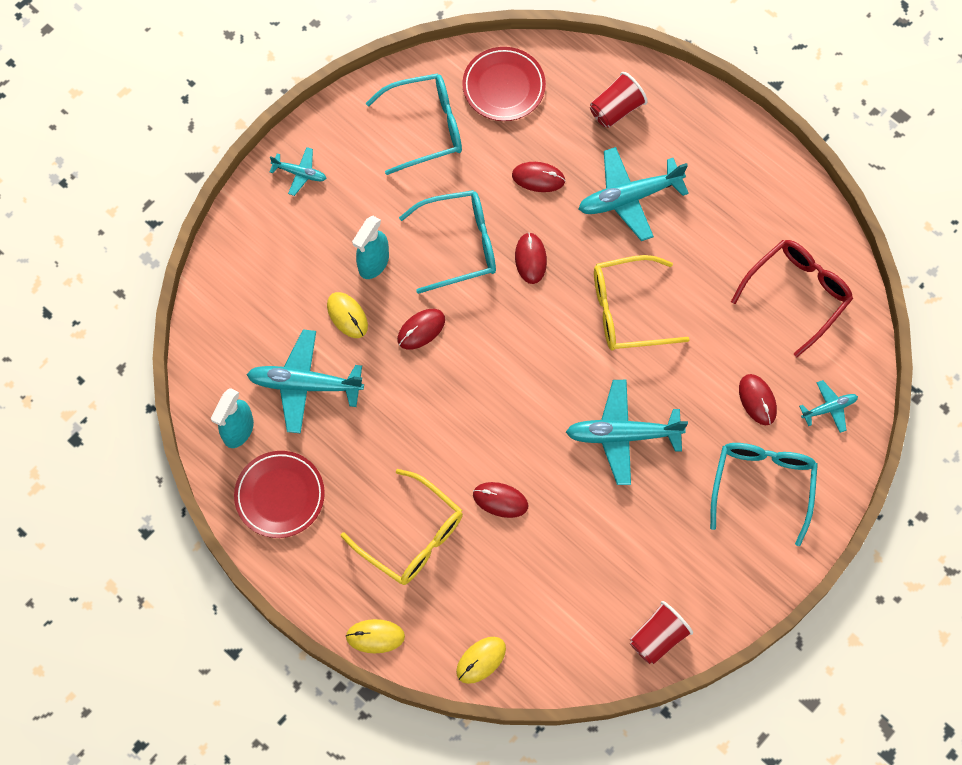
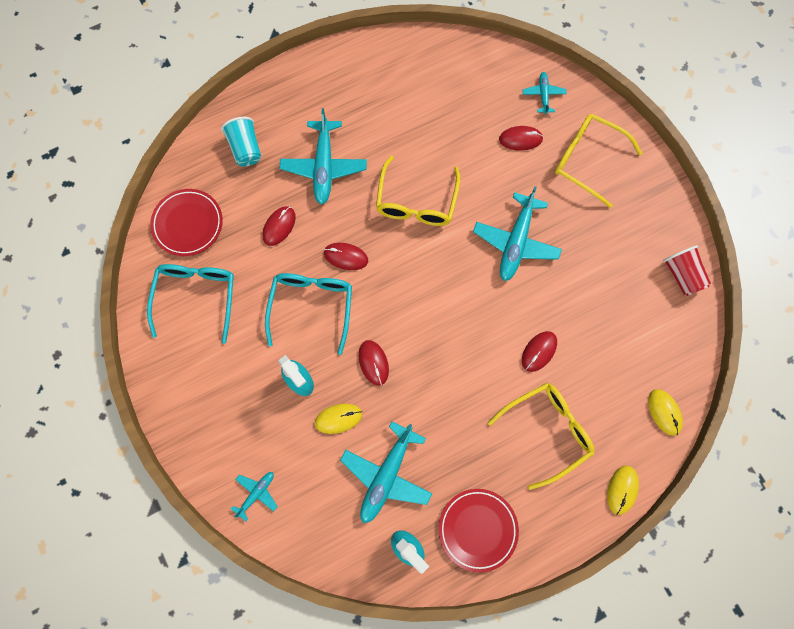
camera: 70 degrees left, 5 degrees up
turquoise plane [270,147,327,196] -> turquoise plane moved to [231,472,278,521]
red cup [590,72,647,128] -> turquoise cup [221,117,261,166]
turquoise glasses [710,443,818,546] -> yellow glasses [555,114,643,208]
red glasses [731,240,853,357] -> none

